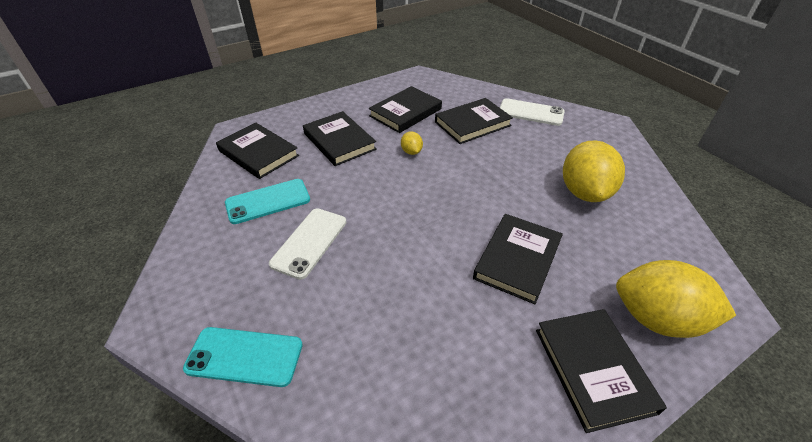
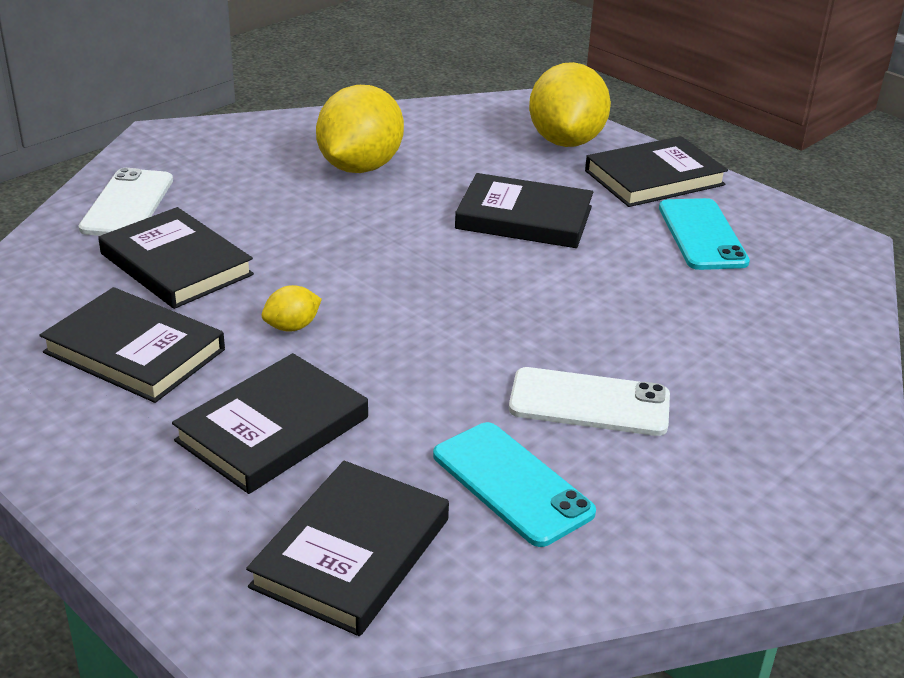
camera: 105 degrees left, 10 degrees down
turquoise phone [183,327,303,387] -> turquoise phone moved to [659,198,750,270]
yellow lemon [563,140,625,202] -> yellow lemon turned 60 degrees counterclockwise [316,85,404,173]

